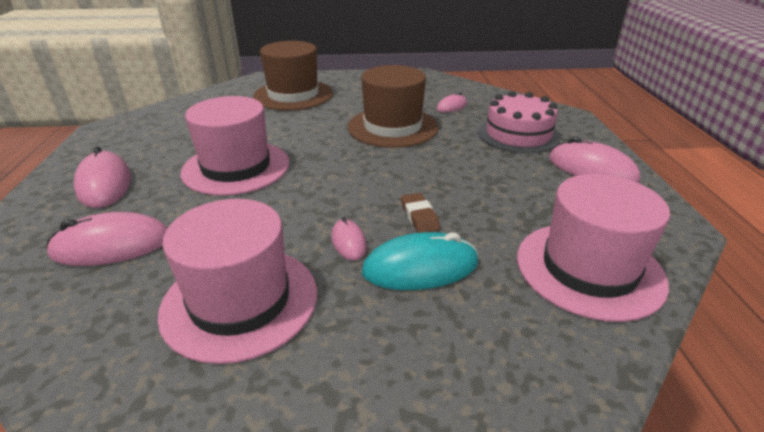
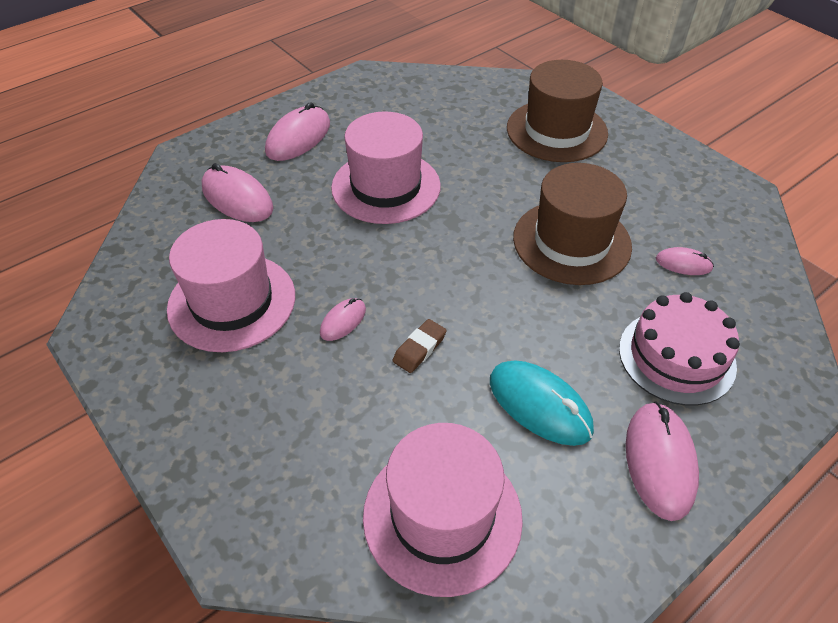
camera: 55 degrees right, 15 degrees up
turquoise mouse [362,232,478,290] -> turquoise mouse moved to [490,360,594,446]

